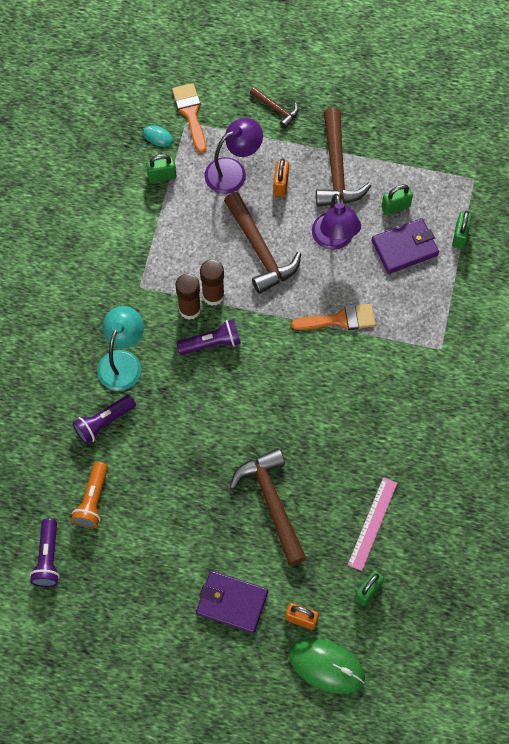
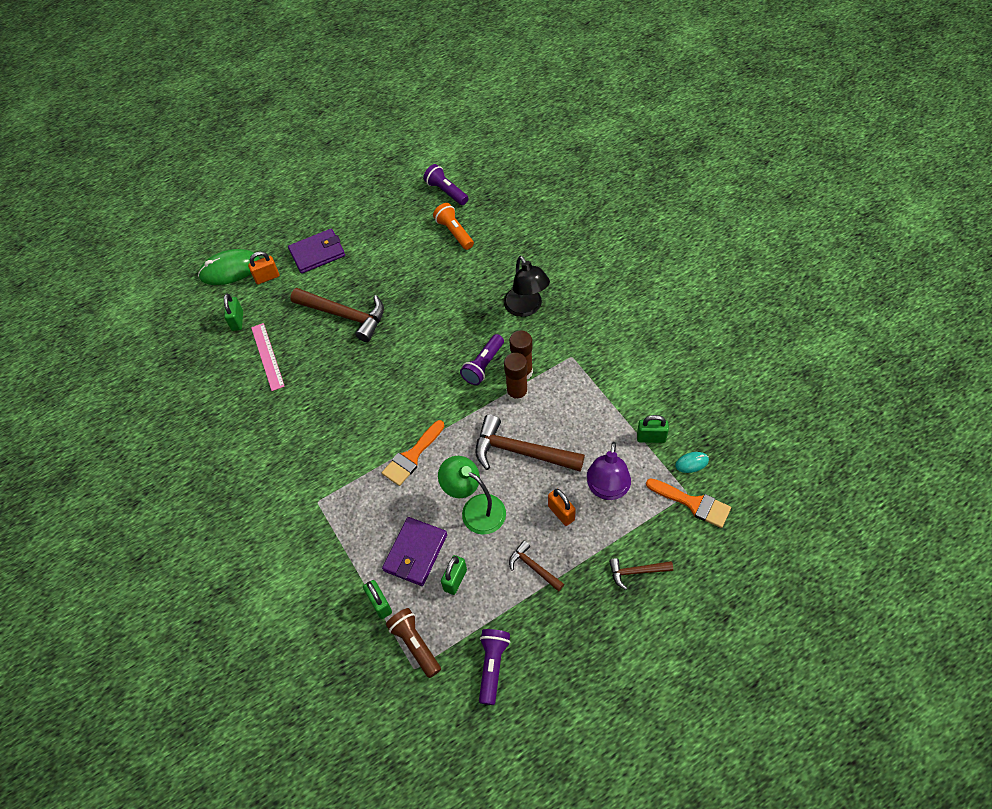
camera: 140 degrees right, 10 degrees down
purple flashlight [73,395,136,444] -> purple flashlight moved to [479,629,510,705]
turquoise lamp [97,306,144,391] -> black lamp [504,256,550,317]
green padlock [146,154,176,183] -> green padlock turned 60 degrees clockwise [637,415,669,443]
purple lamp [312,194,361,250] -> green lamp [438,456,506,535]
brown hammer [316,108,371,207] -> brown hammer [509,540,564,591], size x0.52
none -> brown flashlight [386,608,441,678]

